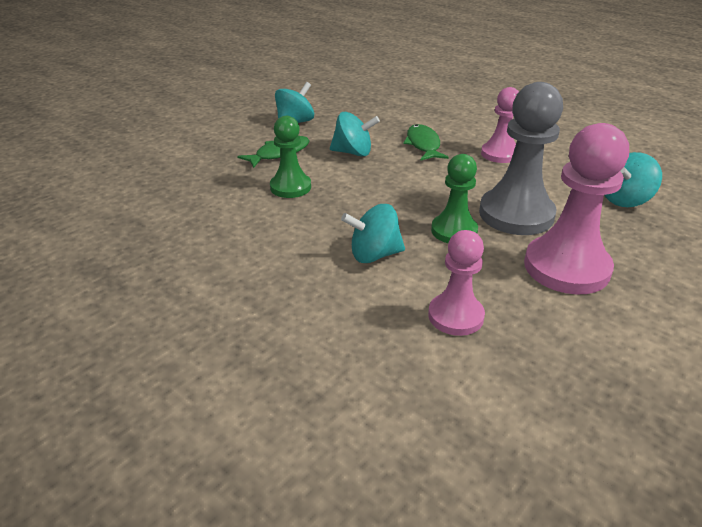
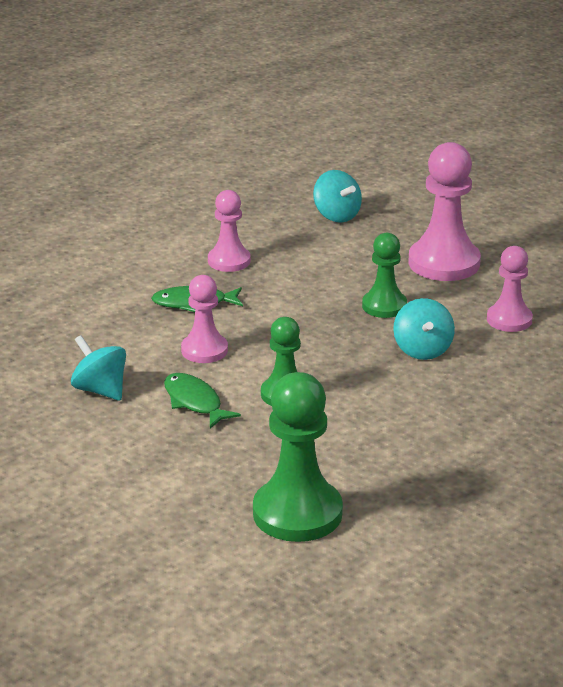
camera: 85 degrees left, 5 degrees down
turquoise spinning top [330,112,380,157] -> pink pawn [181,275,228,363]
grey pawn [479,82,563,235] -> none
none -> green pawn [253,372,343,542]

